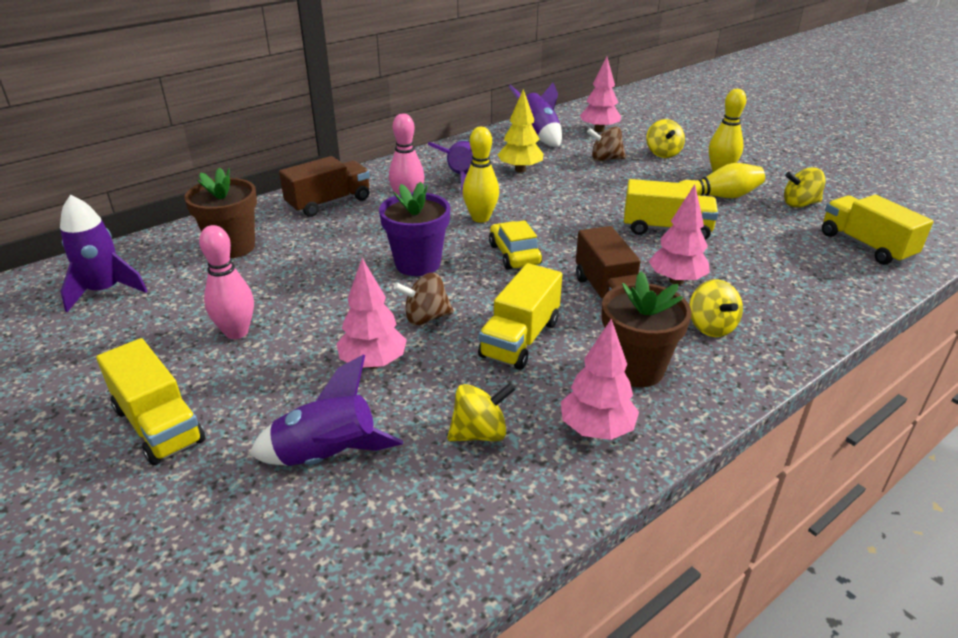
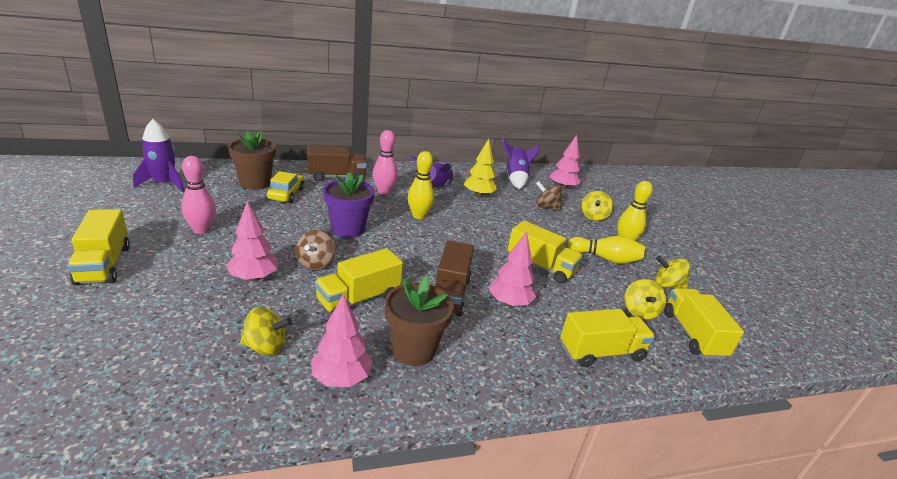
camera: 20 degrees right, 5 degrees down
purple rocket [249,355,403,466] -> none
brown spinning top [394,273,454,326] -> brown spinning top turned 90 degrees counterclockwise [295,229,335,270]
yellow car [489,220,542,270] -> yellow car moved to [267,171,305,203]
yellow spinning top [689,279,743,337] -> yellow spinning top moved to [625,279,666,320]
none -> yellow truck [560,309,655,367]

